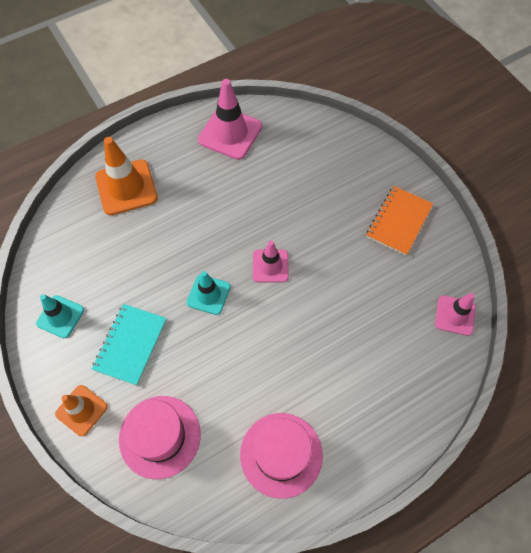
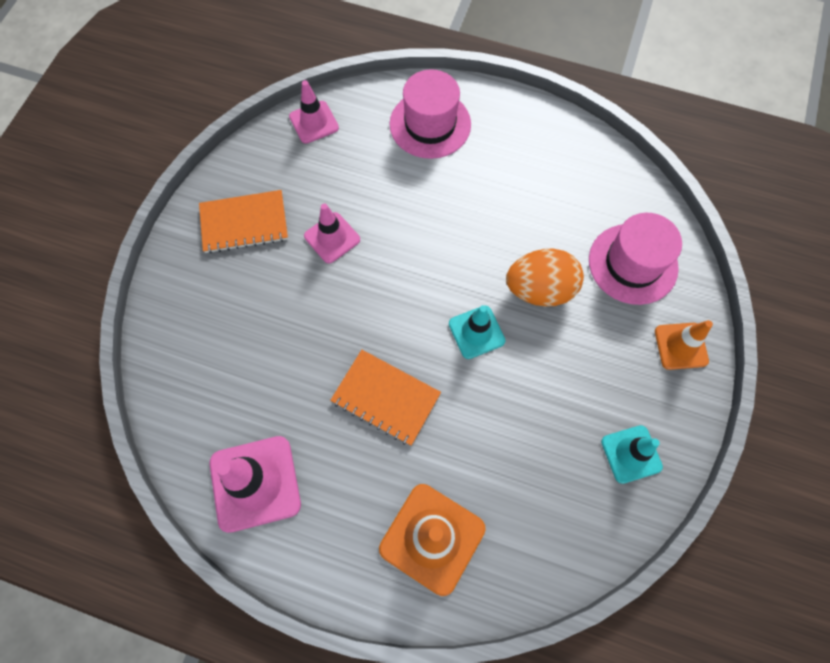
camera: 130 degrees left, 5 degrees up
turquoise notebook [92,304,167,386] -> none
pink hat [240,413,323,499] -> pink hat moved to [390,69,471,159]
pink traffic cone [253,241,289,282] -> pink traffic cone moved to [304,203,360,263]
none -> orange notebook [330,350,441,446]
none -> orange egg [506,249,584,307]

